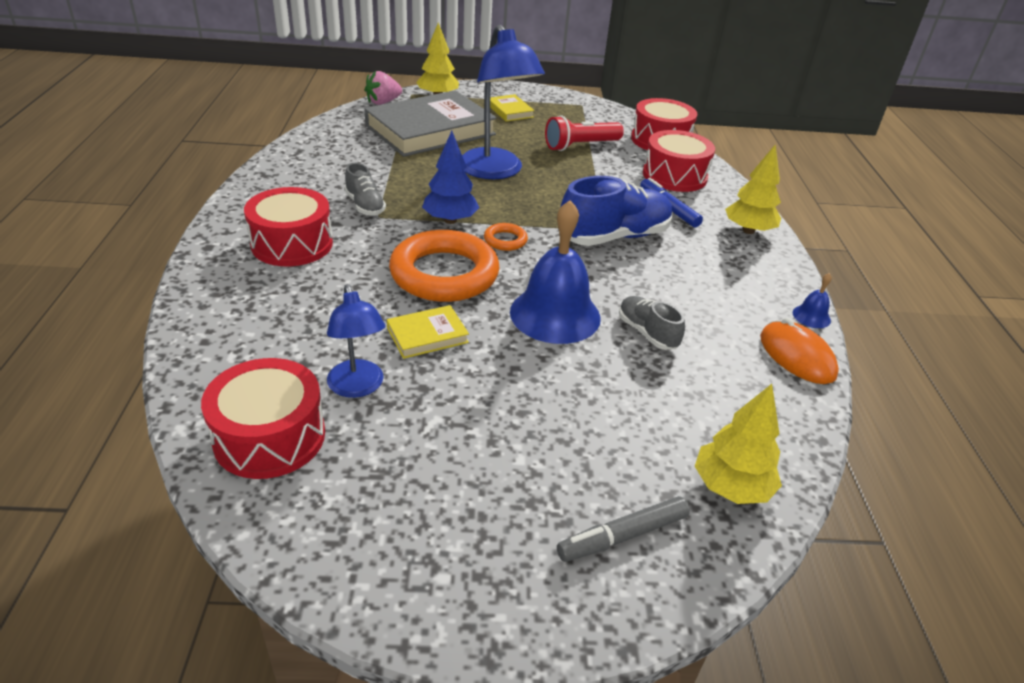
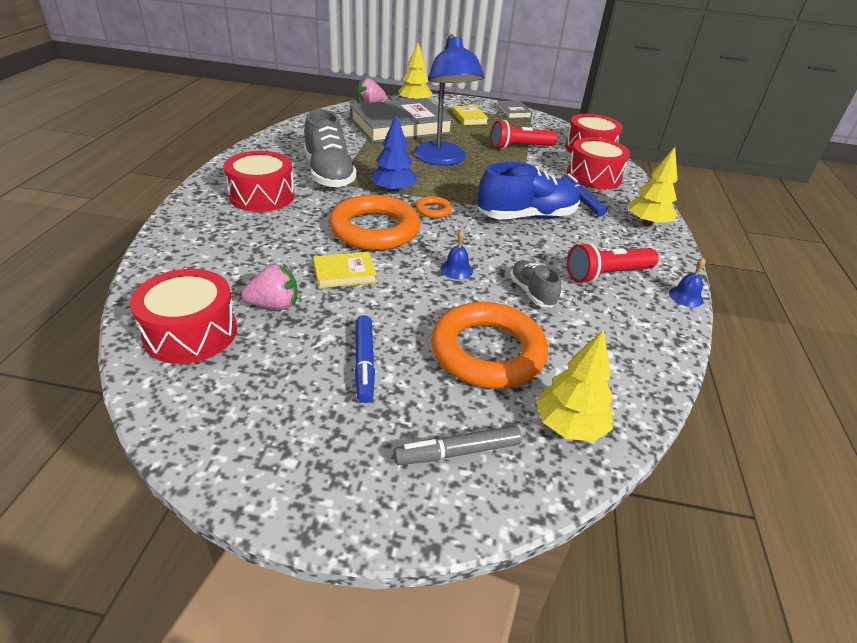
camera: 10 degrees right, 0 degrees up
blue lamp [327,284,385,398] -> pink strawberry [241,263,298,310]
grey shoe [345,163,386,215] -> grey shoe [304,109,357,188], size x1.87
blue bell [510,200,601,344] -> blue bell [440,230,473,279], size x0.42
orange mouse [760,318,839,384] -> none
none -> blue marker [355,315,375,403]
none -> orange ring [431,302,548,389]
none -> grey book [497,100,532,119]
none -> red flashlight [567,242,659,283]

